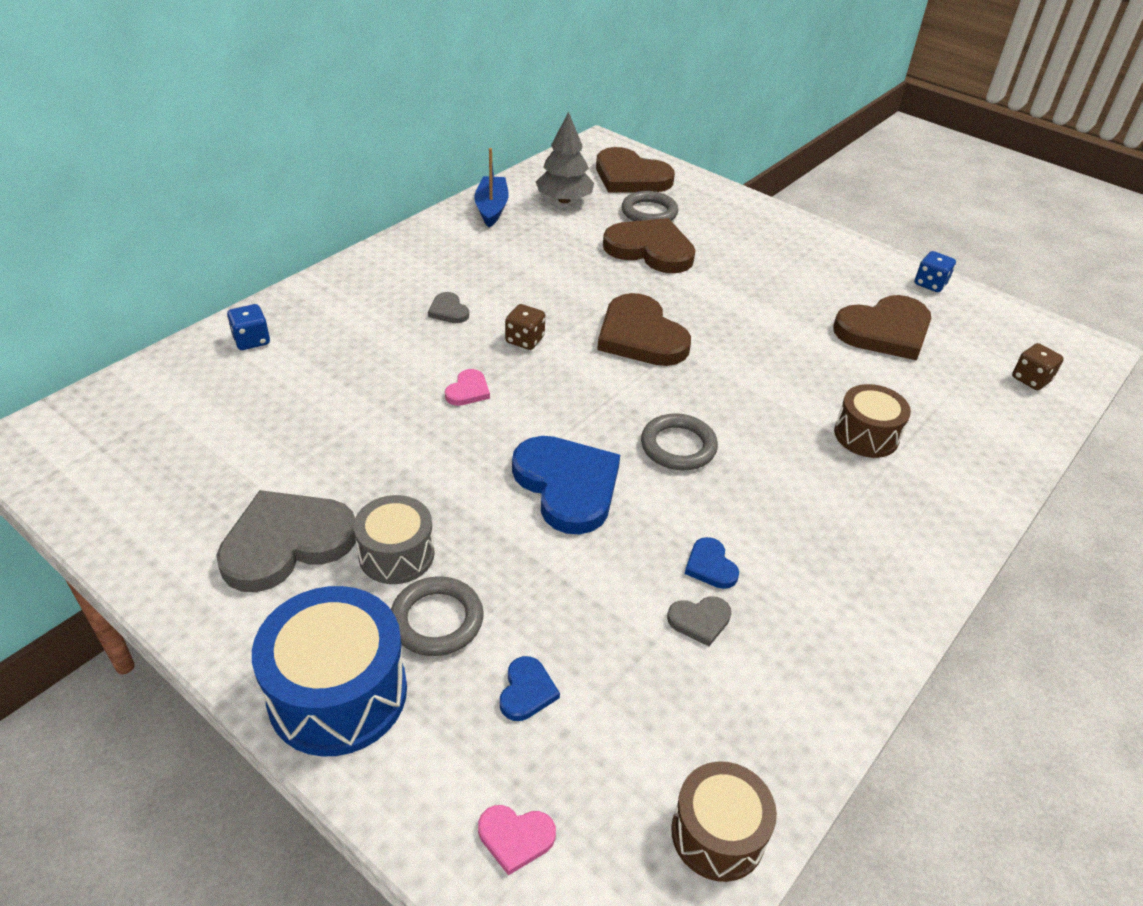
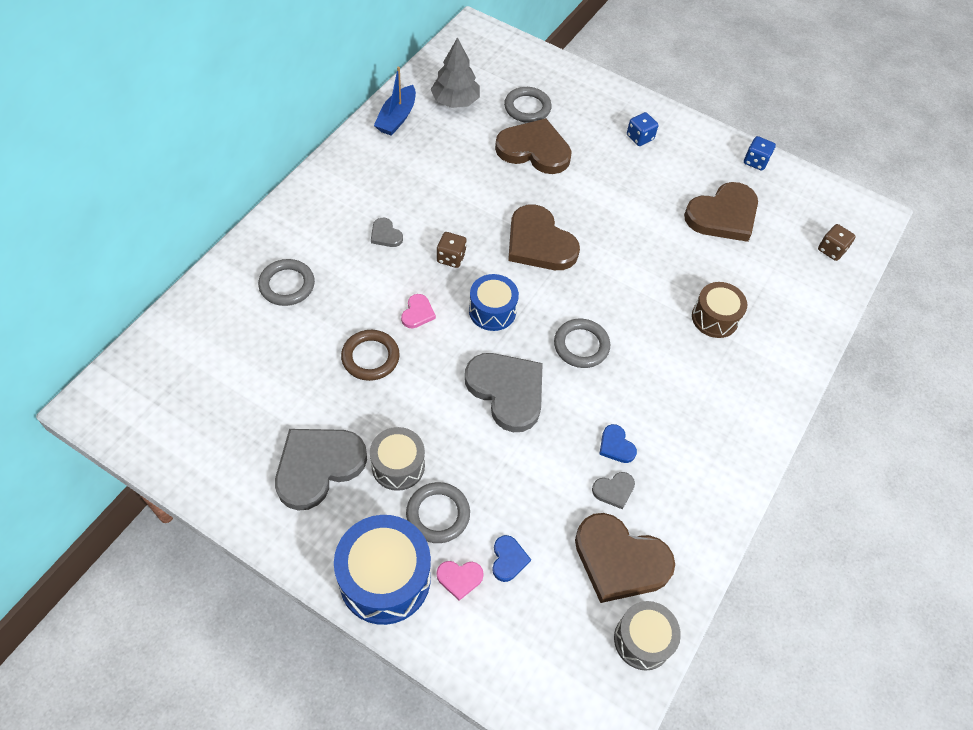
camera: 10 degrees left, 15 degrees up
blue dice [227,304,270,350] -> blue dice moved to [627,112,658,146]
blue boat [474,148,509,228] -> blue boat turned 150 degrees counterclockwise [374,67,416,136]
pink heart [478,805,556,876] -> pink heart moved to [436,561,484,601]
blue heart [512,436,620,535] -> grey heart [465,353,543,432]
brown heart [596,147,675,192] -> brown heart moved to [575,513,675,603]
brown drum [671,761,777,882] -> grey drum [614,601,681,670]
none -> grey ring [258,259,315,306]
none -> brown ring [341,330,400,381]
none -> blue drum [469,274,519,331]

